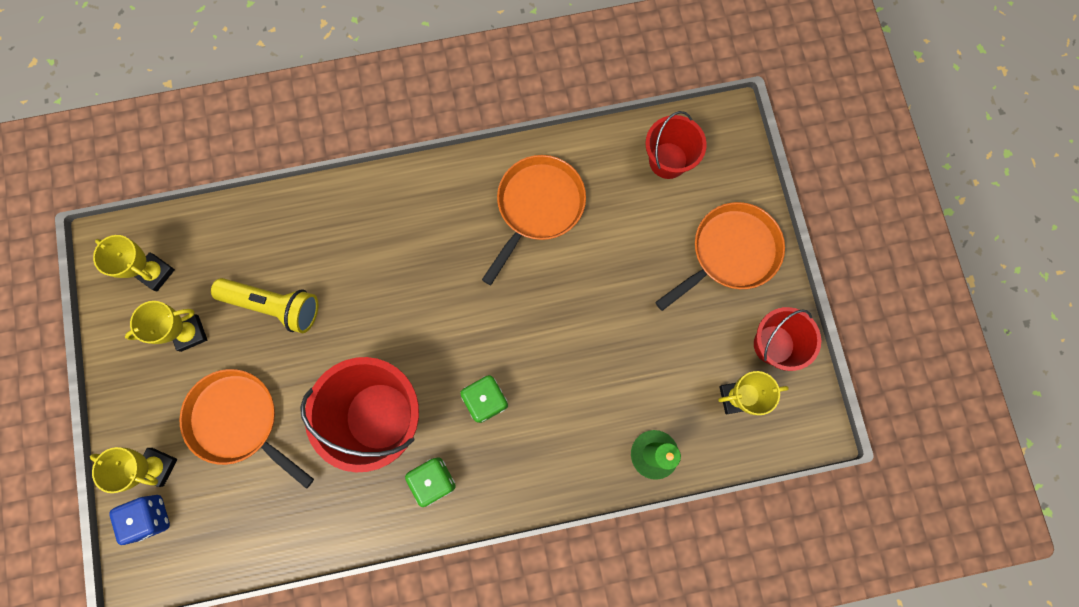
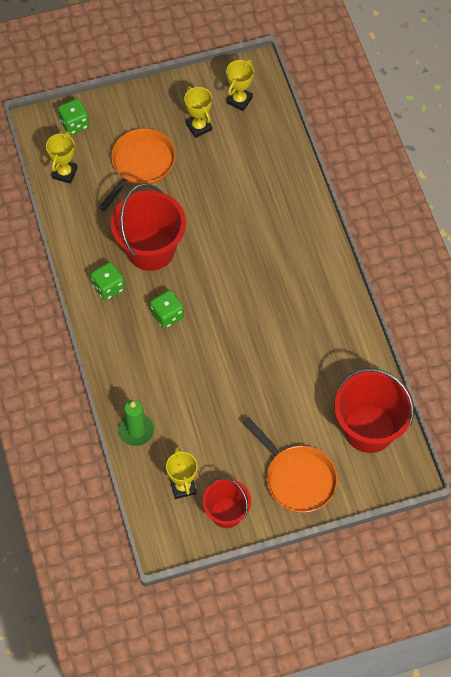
camera: 85 degrees right, 15 degrees down
yellow trophy [90,447,177,493] -> yellow trophy moved to [46,131,78,184]
blue dice [109,495,170,545] -> green dice [58,98,89,135]
yellow flashlight [211,278,318,333] -> none
orange pan [482,155,586,285] -> none
red bucket [645,111,707,179] -> red bucket [334,368,414,453], size x1.66

